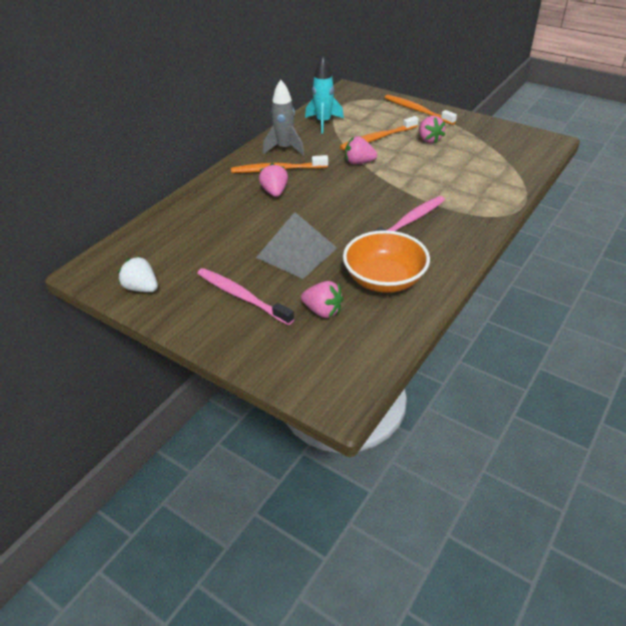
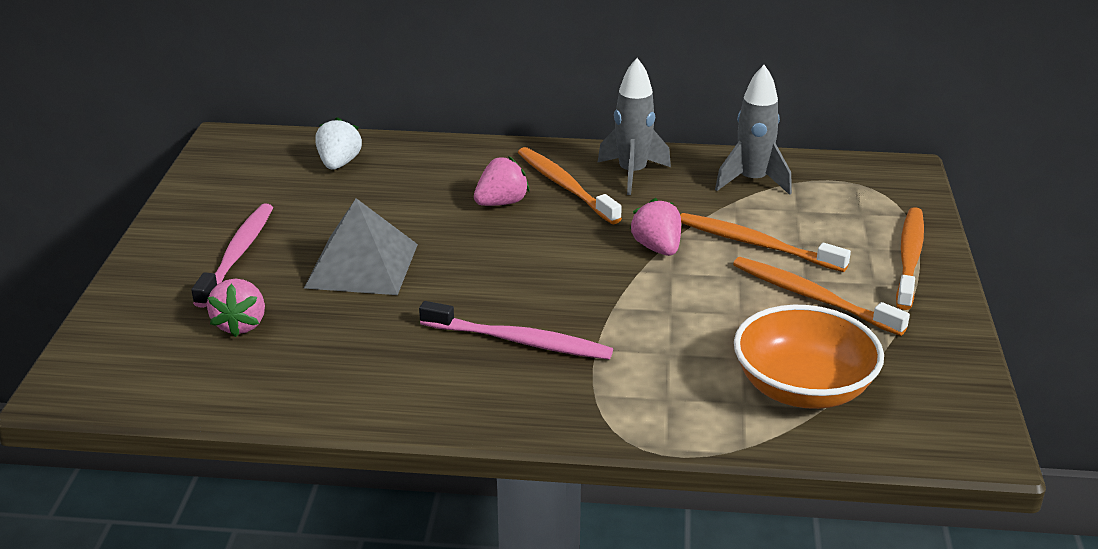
camera: 60 degrees right, 10 degrees down
white strawberry [118,256,158,292] -> white strawberry moved to [315,117,362,170]
turquoise rocket [305,56,344,134] -> grey rocket [715,65,792,195]
orange bowl [343,230,430,293] -> orange bowl moved to [734,305,884,409]
pink strawberry [419,116,445,144] -> orange toothbrush [733,257,910,336]

